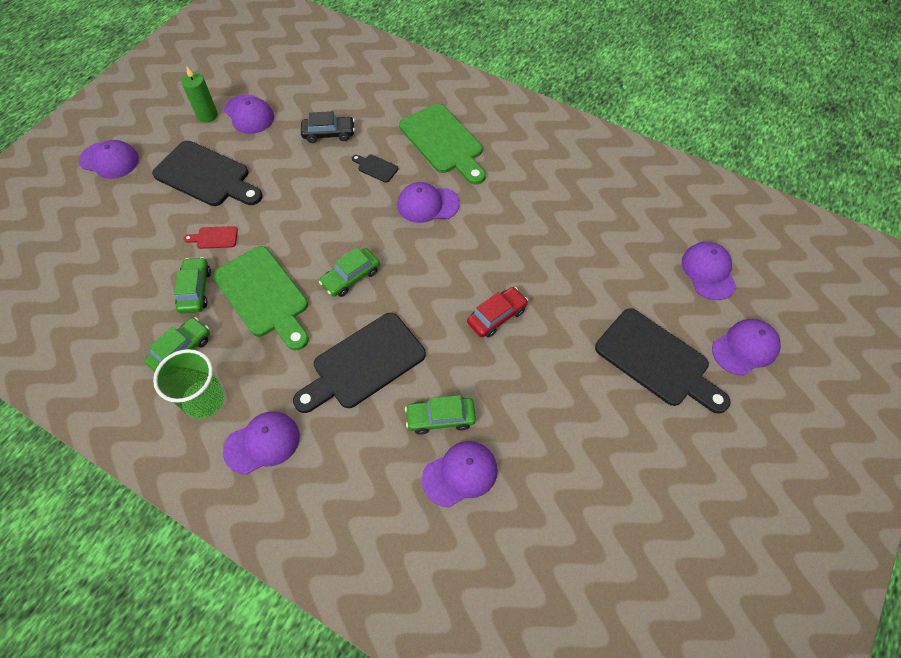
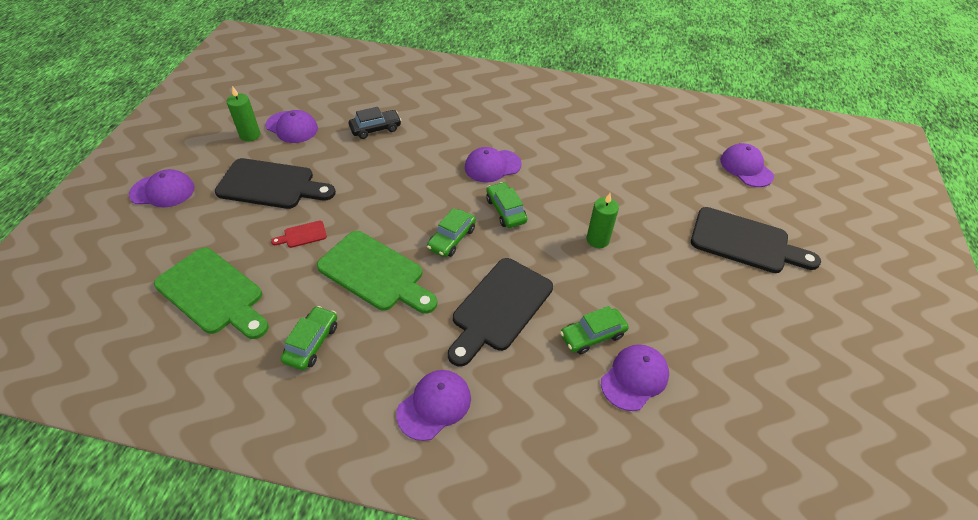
camera: 20 degrees left, 10 degrees down
green cup [153,349,225,419] -> none
green car [174,257,211,313] -> green car moved to [486,182,527,228]
black cutting board [352,155,398,183] -> none
green cutting board [399,104,486,185] -> green cutting board moved to [154,247,269,339]
red car [467,287,528,338] -> green candle [586,193,619,248]
purple cap [712,319,781,376] -> none

